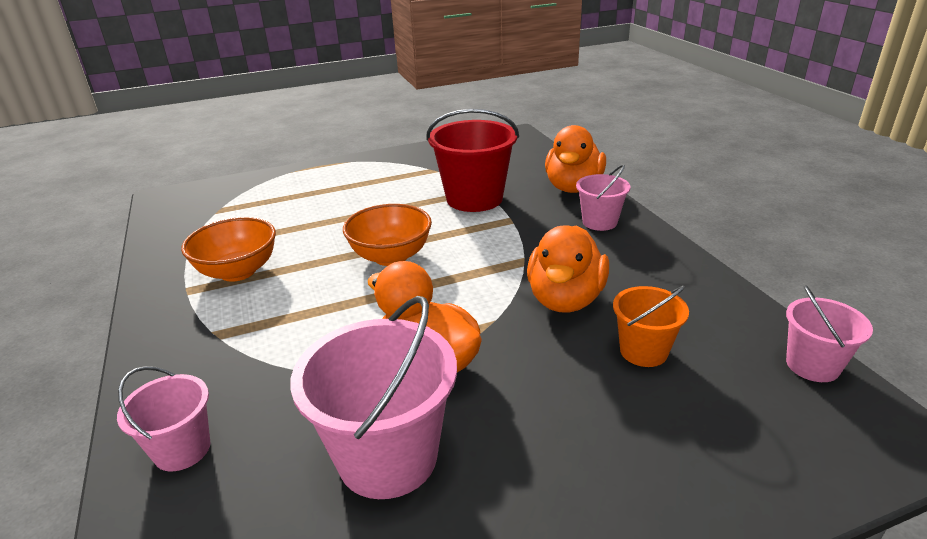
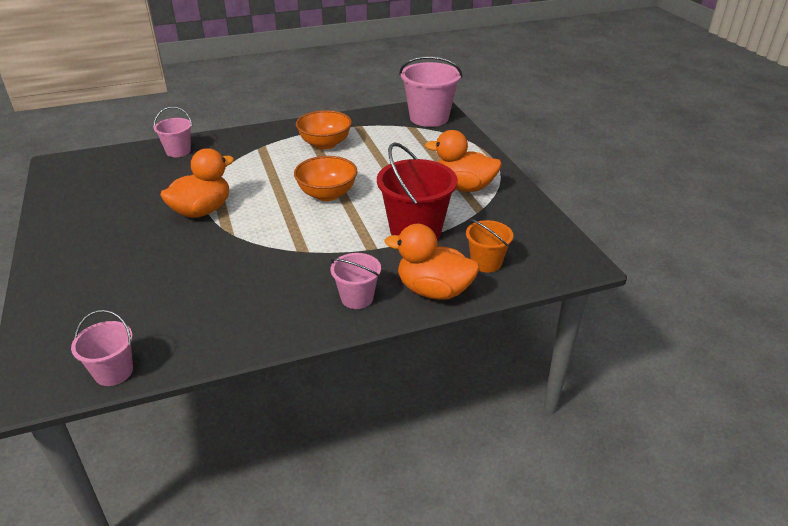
camera: 90 degrees right, 5 degrees up
pink bucket [290,296,457,499] -> pink bucket moved to [399,56,463,127]
orange duck [527,225,609,312] -> orange duck moved to [425,130,502,192]
orange bucket [613,286,689,367] -> orange bucket moved to [466,219,513,273]

